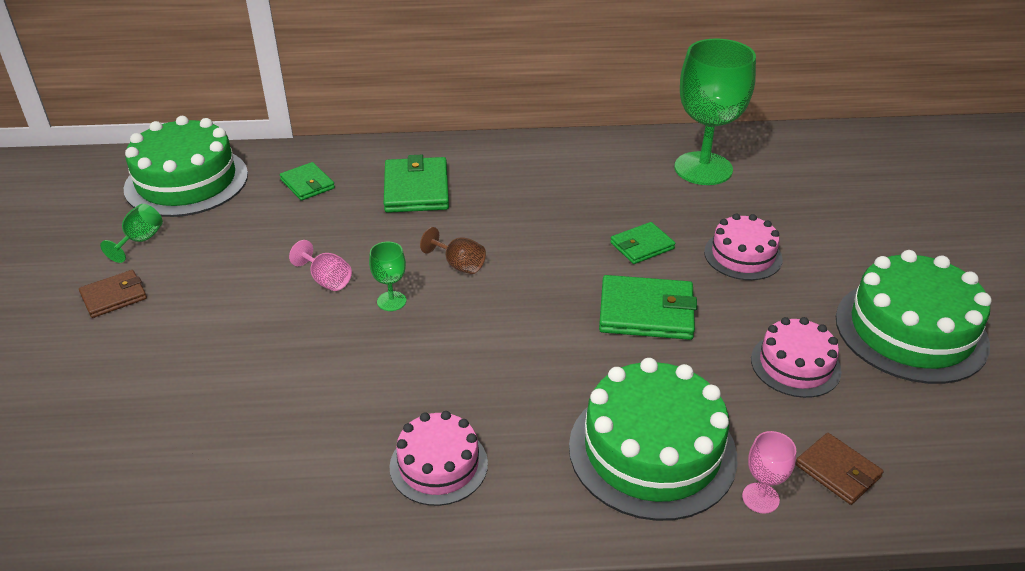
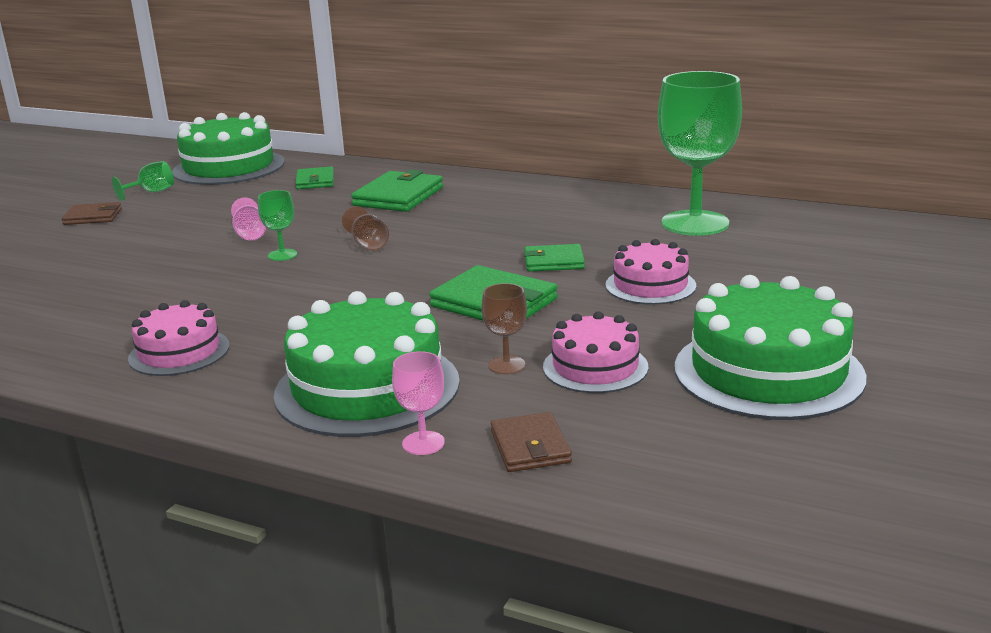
camera: 30 degrees right, 15 degrees down
none -> brown goblet [481,283,527,374]

